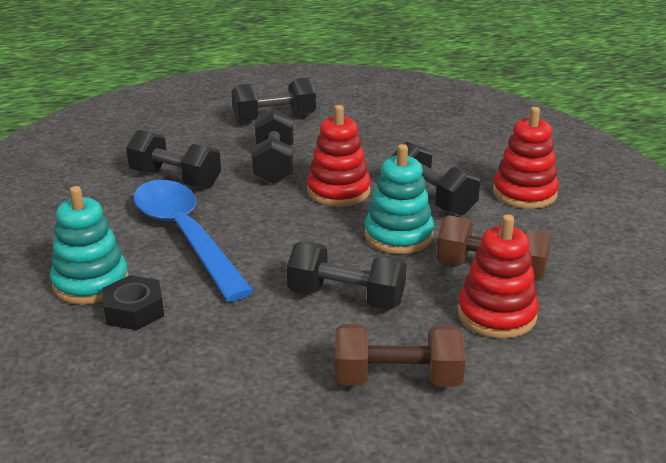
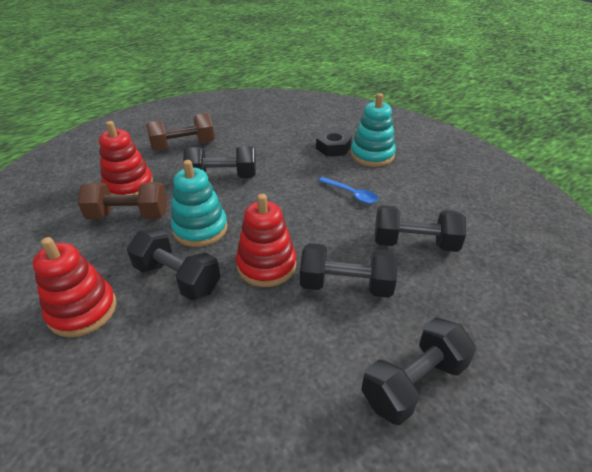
camera: 160 degrees right, 10 degrees up
blue spoon [133,180,254,302] -> blue spoon [319,177,379,204], size x0.43
black dumbbell [251,109,294,184] -> black dumbbell turned 60 degrees counterclockwise [300,243,398,297]

